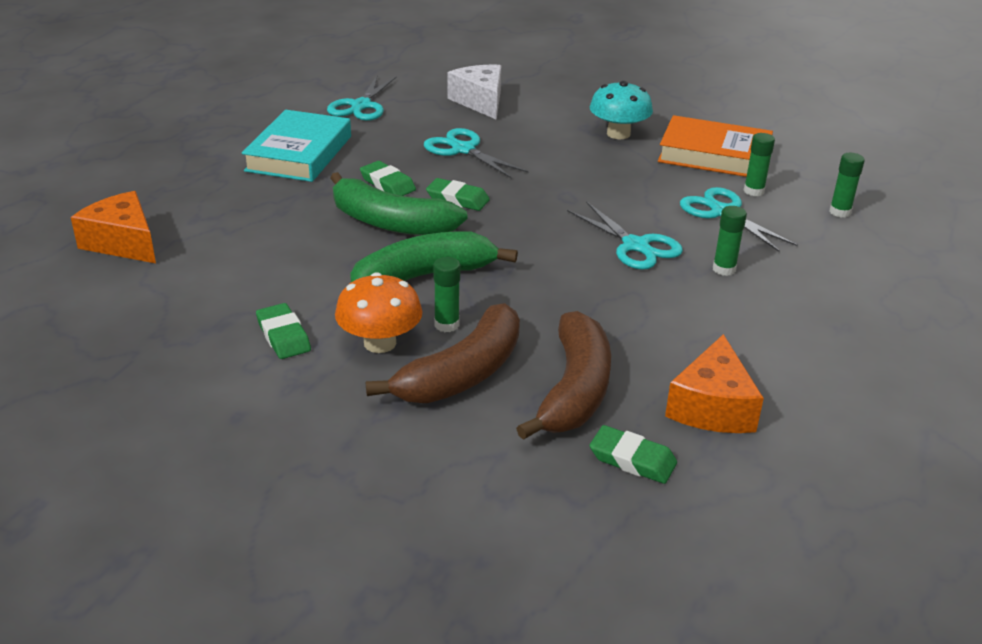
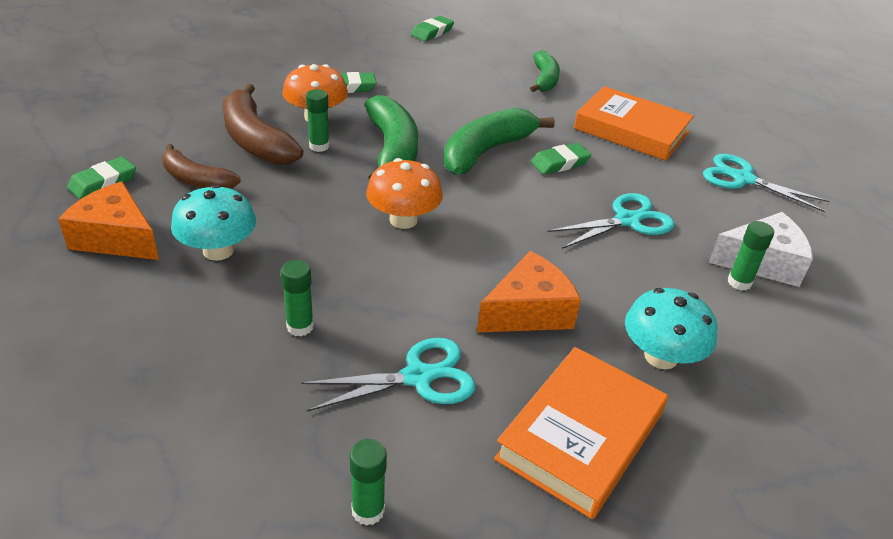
camera: 105 degrees right, 5 degrees up
orange cheese [71,191,156,263] -> orange cheese moved to [477,251,581,332]
turquoise book [242,110,351,182] -> orange book [574,86,694,161]
green eraser [426,178,490,211] -> green eraser moved to [411,16,454,41]
brown banana [516,311,611,440] -> brown banana [162,144,241,189], size x0.64
turquoise scissors [567,201,683,270] -> none
green glue stick [744,133,775,196] -> green glue stick moved to [728,221,774,290]
none -> turquoise mushroom [171,184,256,261]
none -> orange mushroom [366,158,443,229]
none -> green banana [530,51,560,92]

